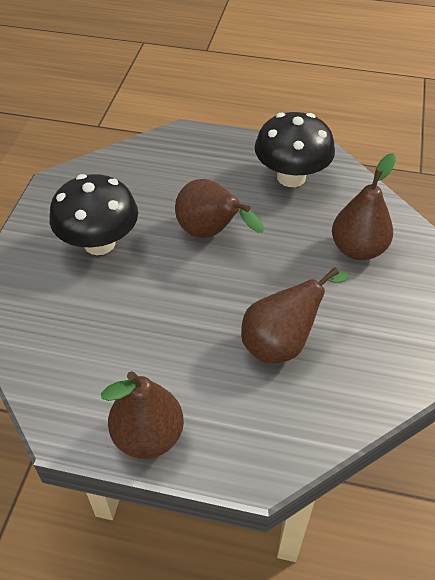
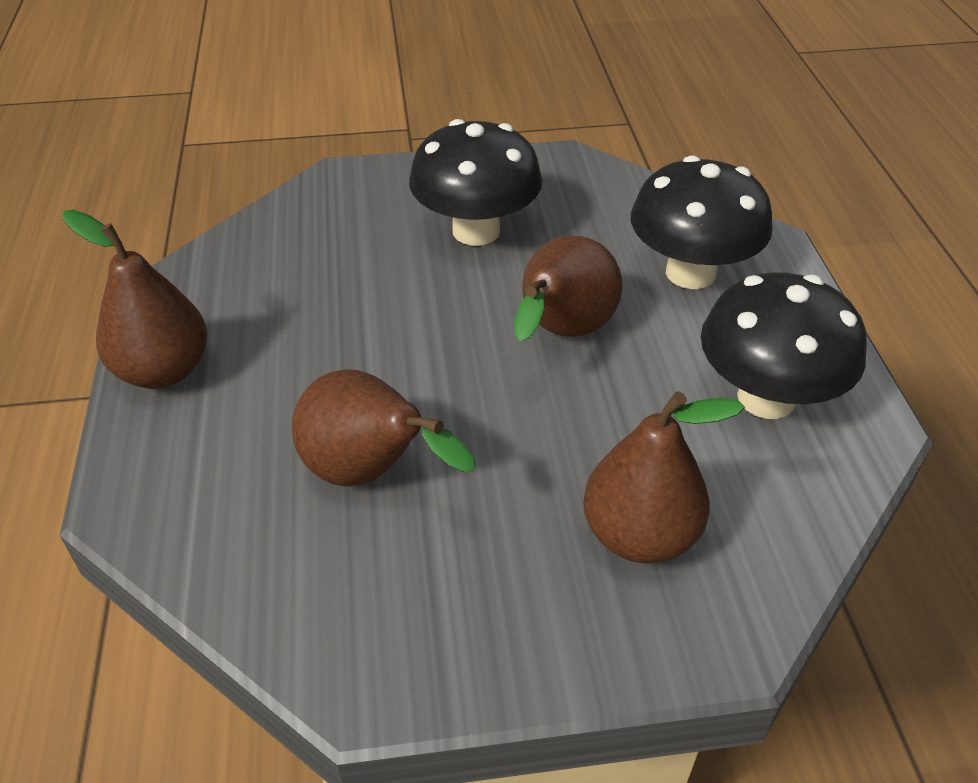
camera: 70 degrees right, 5 degrees down
none -> black mushroom [631,155,773,289]

